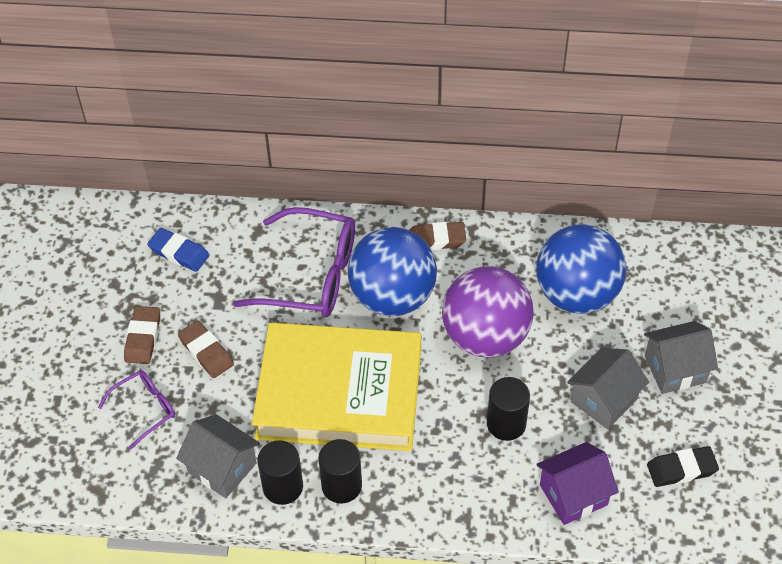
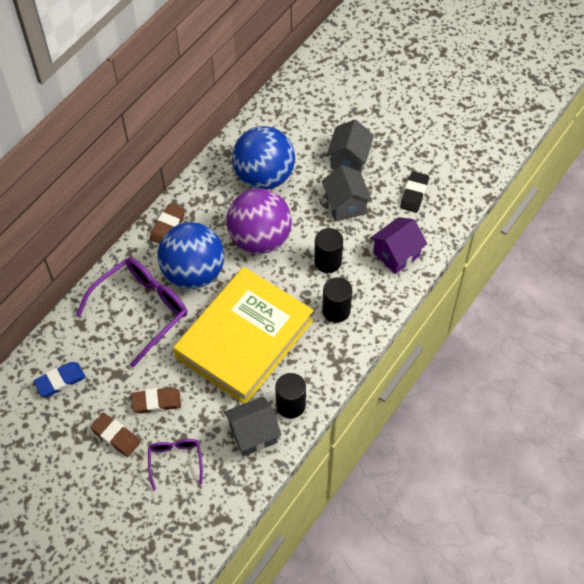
camera: 60 degrees left, 5 degrees up
black cylinder [318,439,362,504] -> black cylinder moved to [322,277,352,323]
purple house [536,442,619,525] -> purple house turned 45 degrees clockwise [370,217,427,274]

